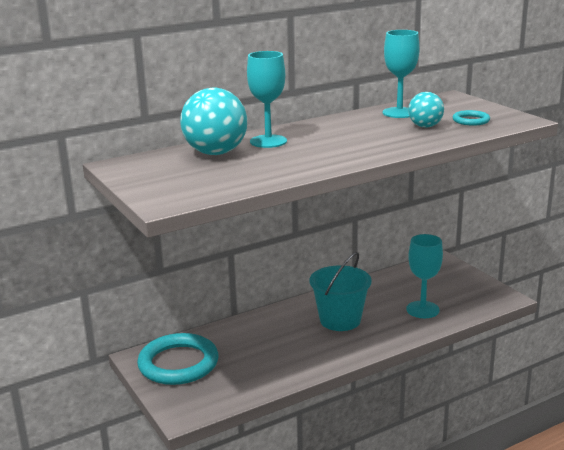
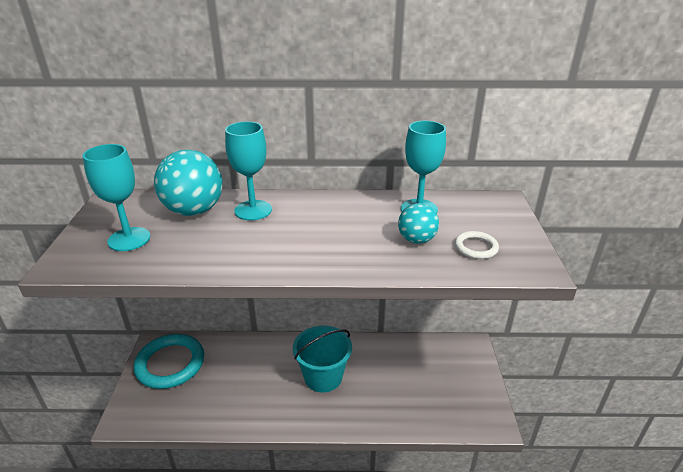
camera: 30 degrees right, 10 degrees up
turquoise goblet [406,234,443,318] -> turquoise goblet moved to [83,144,151,251]
turquoise ring [453,110,490,126] -> white ring [455,231,499,259]

